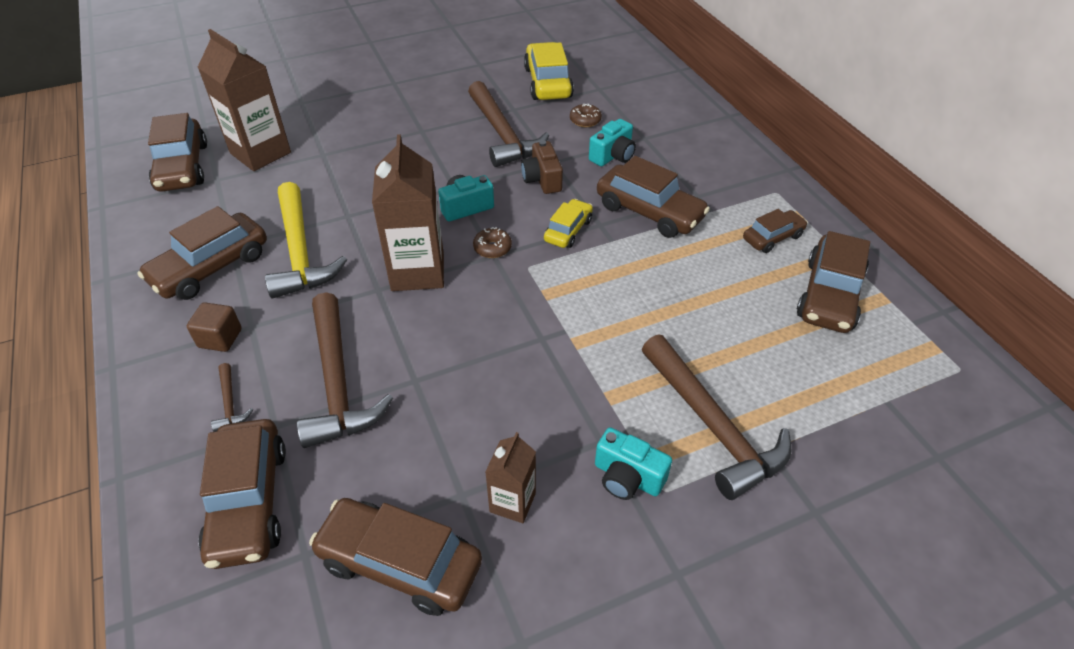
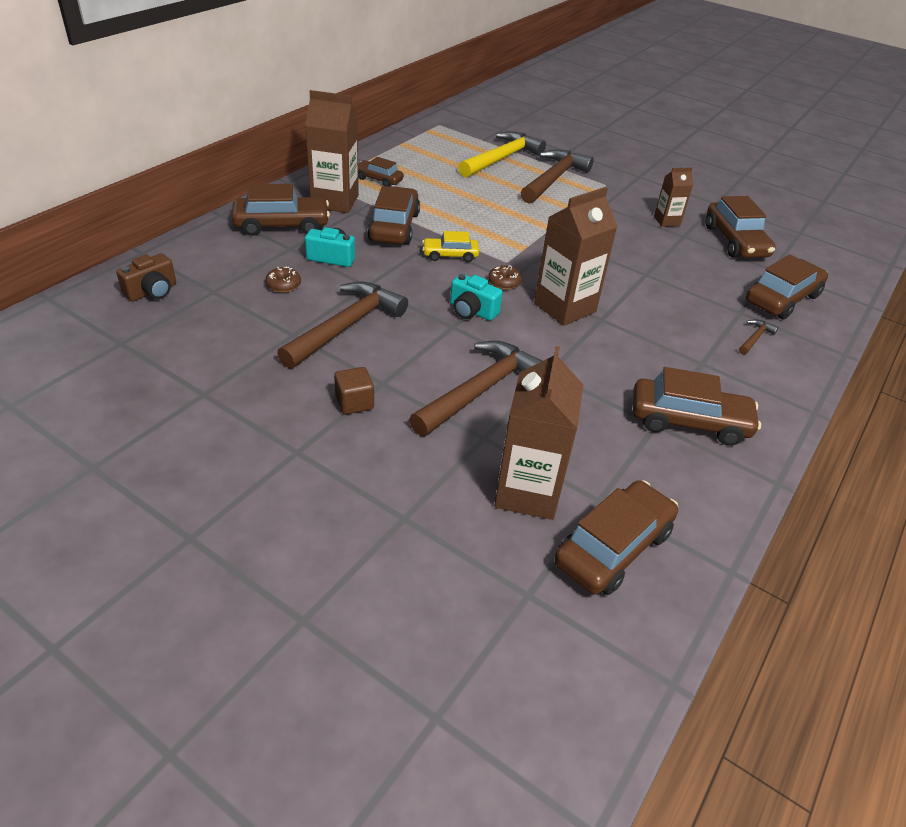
camera: 125 degrees left, 5 degrees down
brown cube [187,302,242,352] -> brown cube moved to [334,367,374,415]
yellow hammer [265,182,347,299] -> yellow hammer moved to [458,131,546,178]
brown hammer [297,292,393,448] -> brown hammer moved to [409,341,542,436]
brown camera [521,140,563,194] -> brown camera moved to [116,253,176,301]
yellow car [524,42,574,100] -> none
turquoise camera [595,427,672,500] -> none
brown car [797,231,870,333] -> brown car moved to [232,184,330,236]
none -> brown carton [305,90,359,213]

